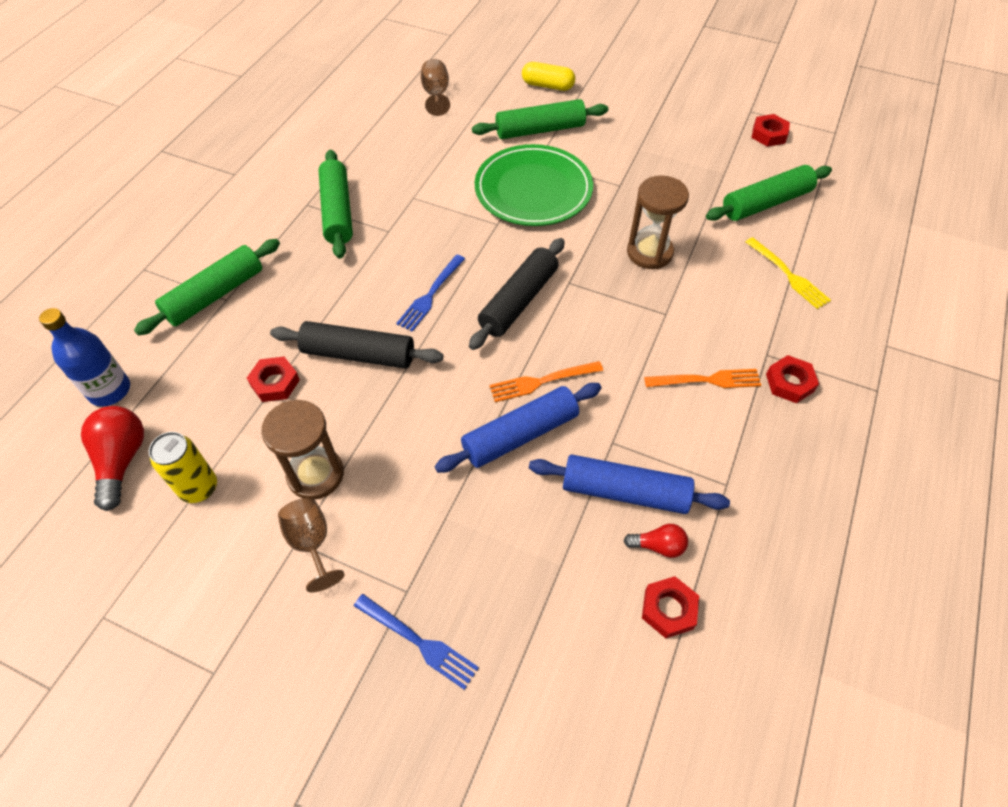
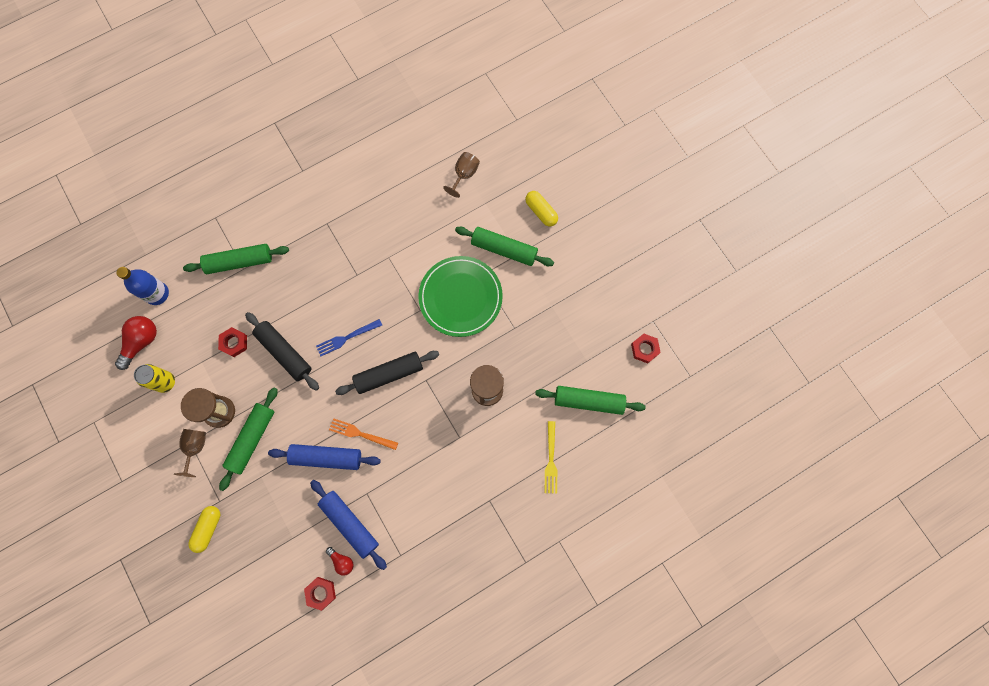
camera: 35 degrees right, 20 degrees up
green rolling pin [318,150,353,259] -> green rolling pin moved to [219,388,278,491]
blue fork [354,594,479,690] -> yellow capsule [188,506,221,553]
orange fork [644,369,761,388] -> none
red nut [766,355,819,403] -> none

